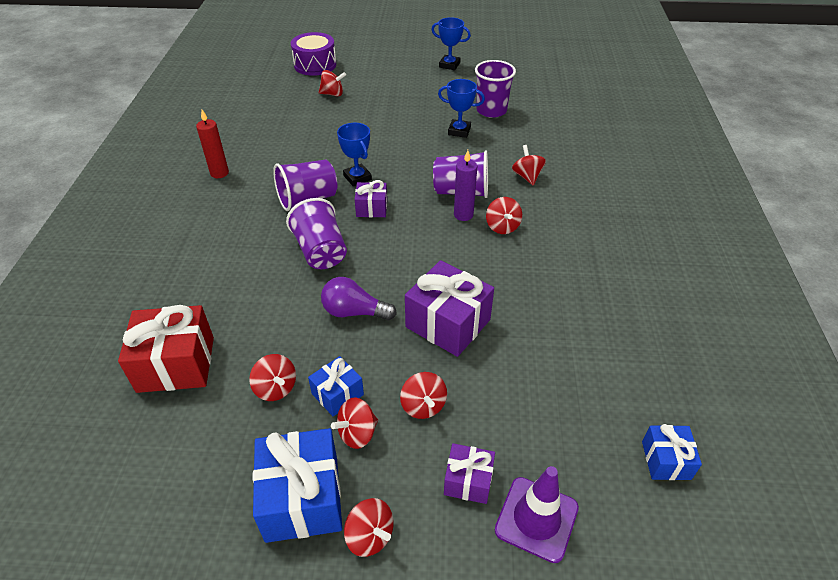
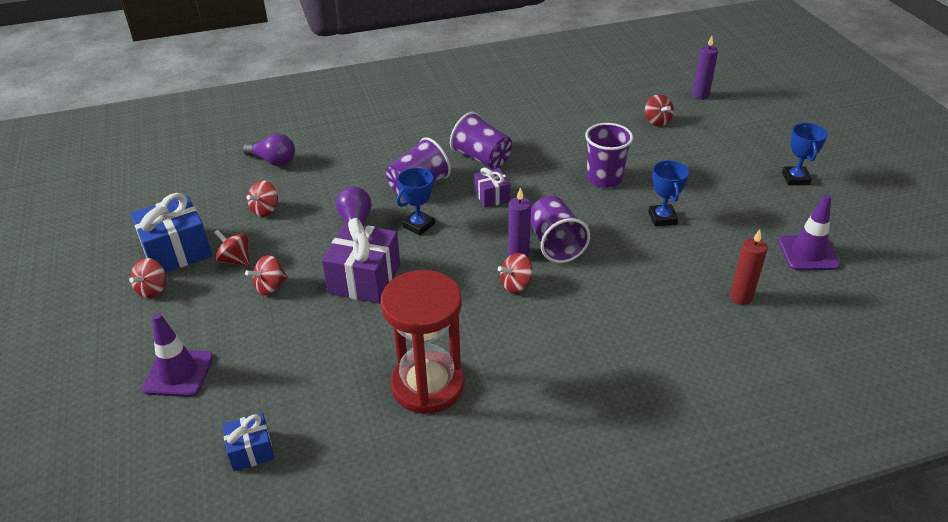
camera: 70 degrees right, 5 degrees down
red gift [118,305,214,393] -> purple light bulb [242,134,295,166]
red candle [196,110,229,178] -> red candle moved to [730,229,768,305]
purple drum [291,32,336,76] -> purple candle [692,36,718,100]
blue gift [308,356,364,416] -> none
blue trophy [337,123,372,187] -> blue trophy moved to [396,168,435,236]
purple gift [444,443,495,504] -> none
purple cup [475,60,516,118] -> purple cup moved to [585,123,633,188]
red spinning top [512,145,546,185] -> none
none -> red hourglass [381,270,464,414]
none -> purple traffic cone [778,194,840,270]

